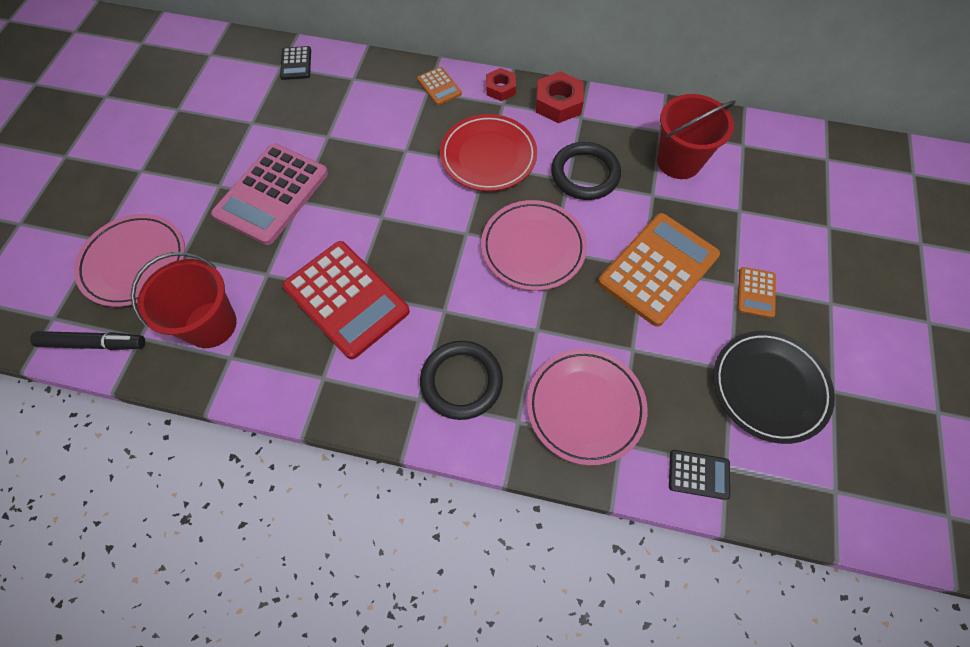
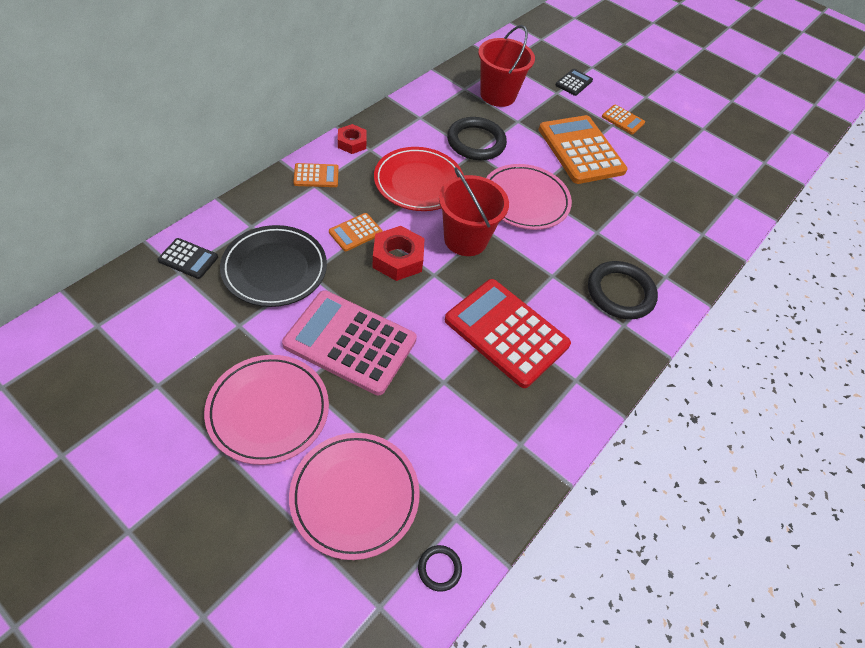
camera: 70 degrees left, 10 degrees down
black marker [30,331,145,350] -> black ring [418,545,462,592]
red bucket [130,252,237,348] -> red bucket moved to [439,167,509,256]
pink calculator [211,144,328,245] -> pink calculator turned 150 degrees clockwise [282,290,417,396]
red calculator [283,241,410,359] -> red calculator turned 120 degrees counterclockwise [445,279,571,388]
pink plate [527,349,647,465] -> pink plate moved to [204,355,329,465]
red nut [536,71,584,123] -> red nut moved to [372,226,425,281]
black calculator [669,450,730,500] -> black calculator moved to [555,69,593,96]
black plate [713,331,835,444] -> black plate moved to [220,225,327,307]
none -> orange calculator [329,213,383,251]

